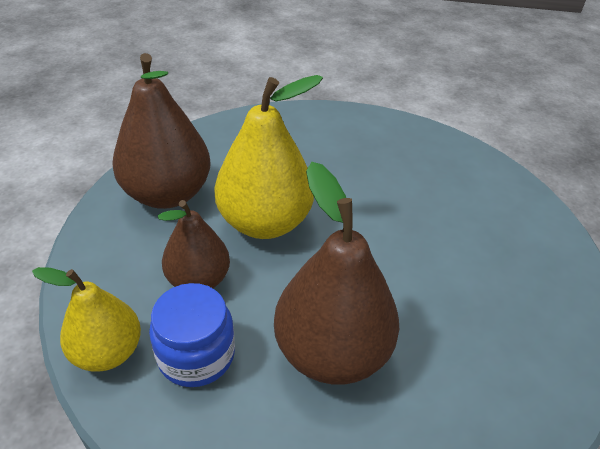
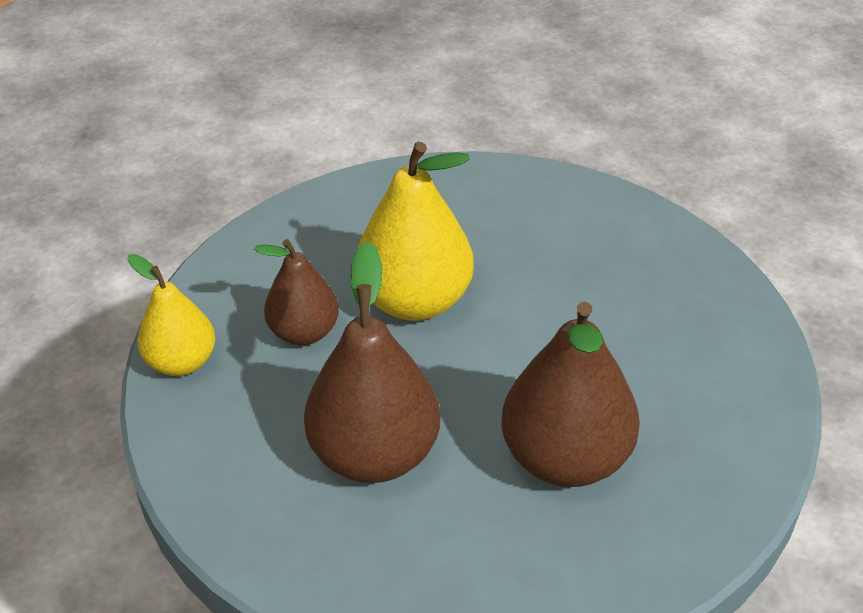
camera: 35 degrees right, 0 degrees up
brown pear [112,53,210,209] -> brown pear moved to [502,302,640,487]
blue jar [149,283,235,387] -> none

